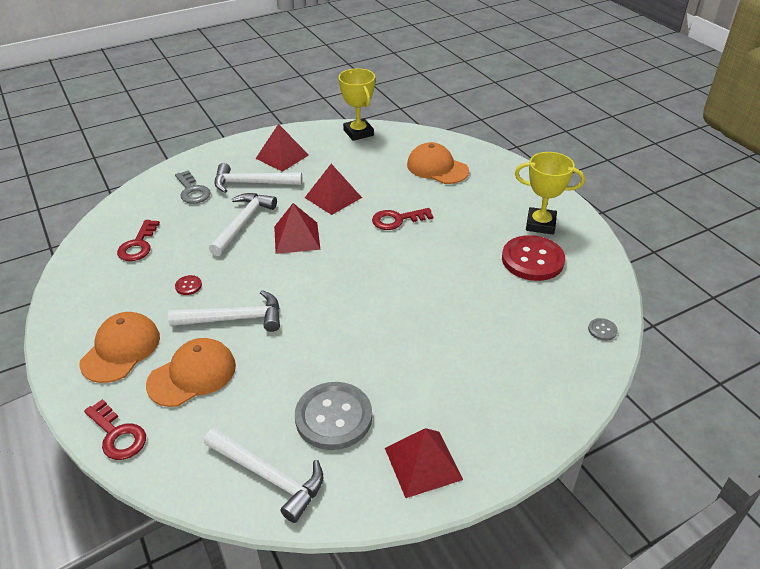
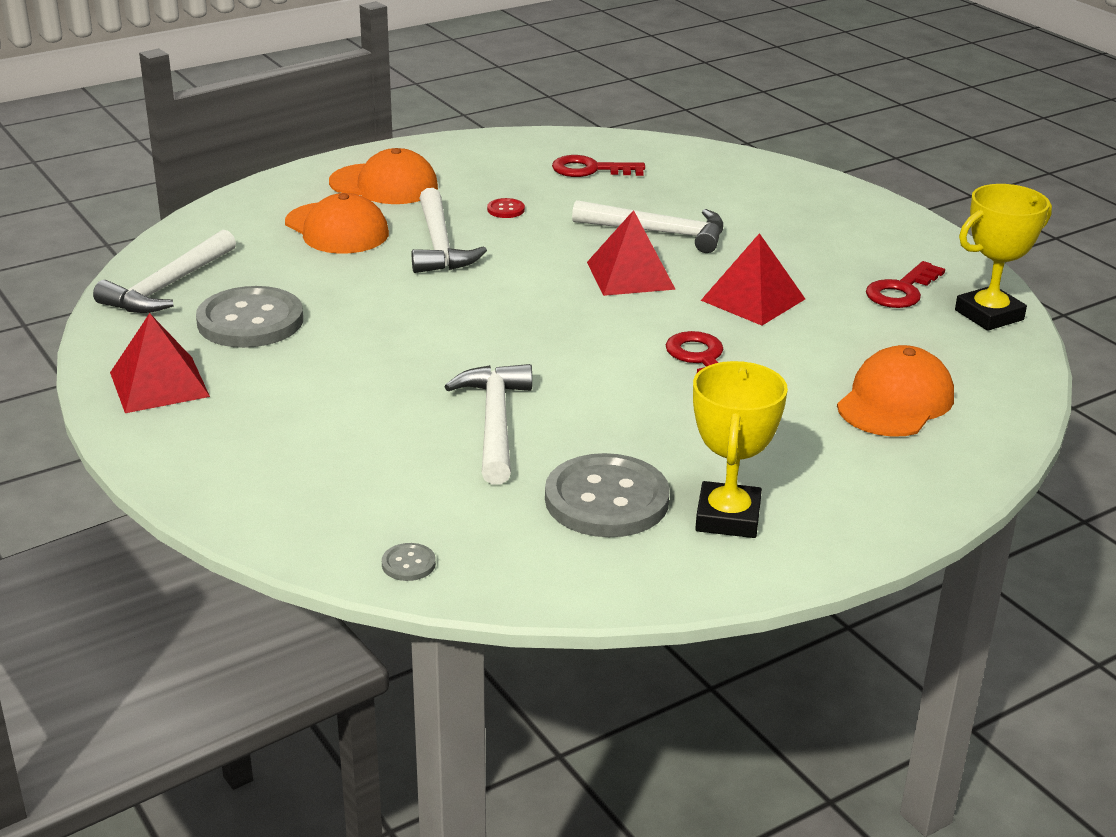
camera: 85 degrees right, 10 degrees down
red key [84,399,146,460] -> red key moved to [866,261,945,308]
grey key [175,170,211,204] -> none
white hammer [215,163,302,193] -> white hammer moved to [444,364,532,485]
red pyramid [256,124,309,172] -> none
red button [502,235,565,281] -> grey button [545,453,670,537]

